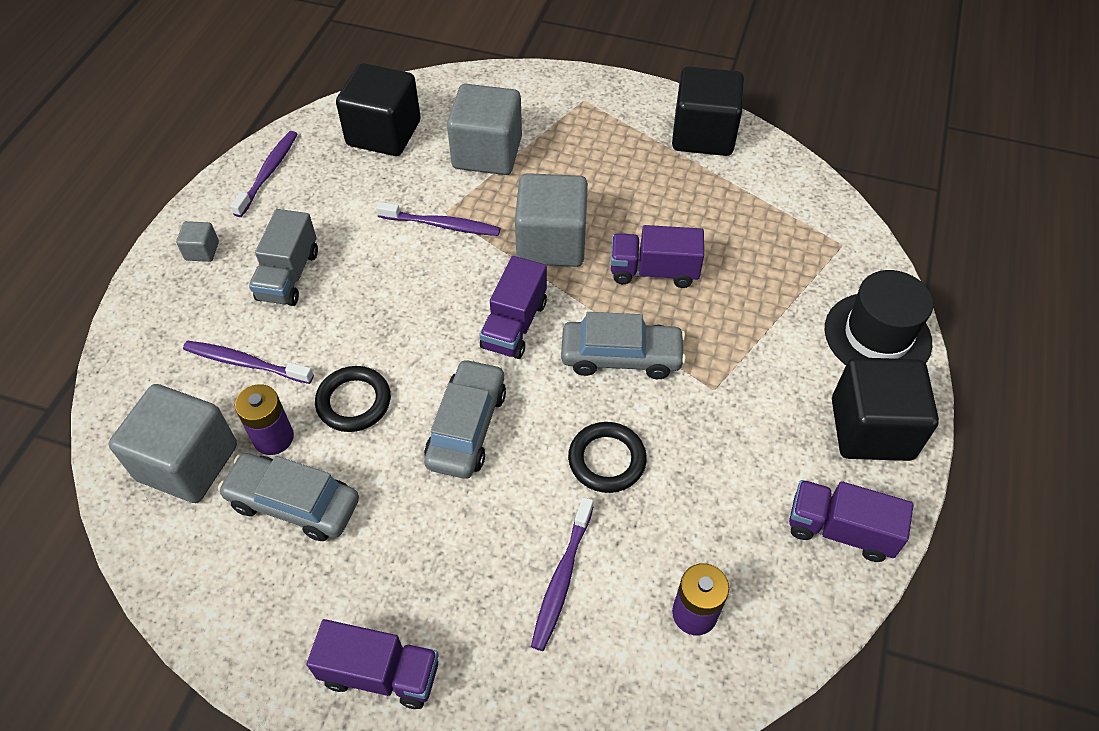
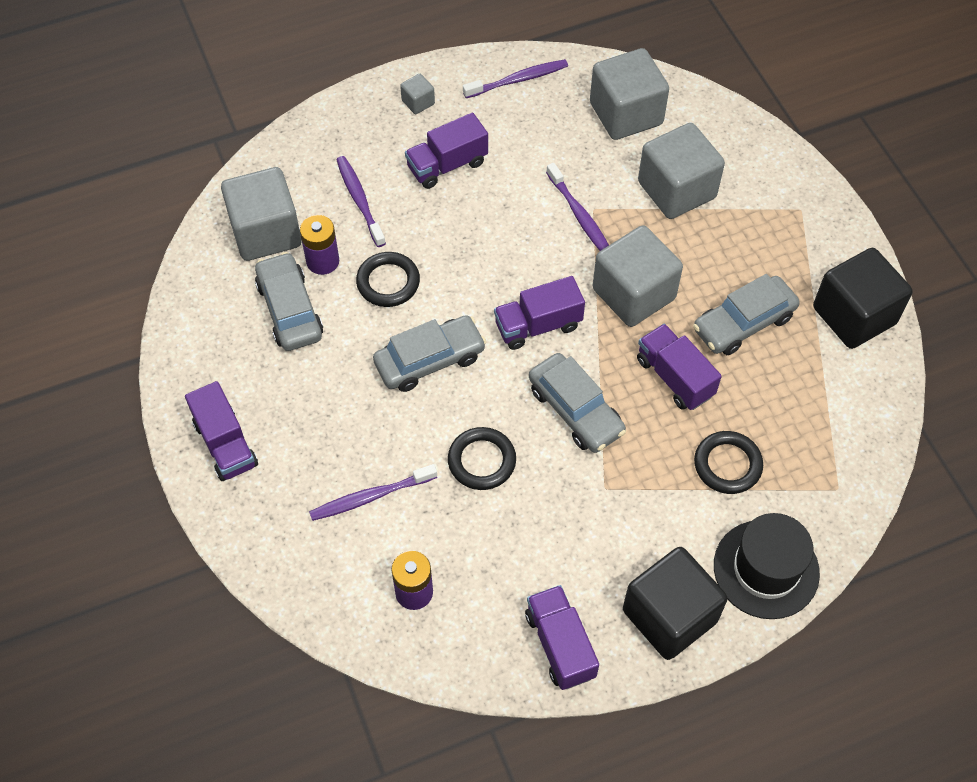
camera: 50 degrees right, 5 degrees up
grey truck [249,209,318,306] -> purple truck [405,113,488,189]
black cube [336,63,421,156] -> grey cube [590,48,669,140]
none -> grey car [693,274,800,355]
none -> black ring [694,431,763,494]

